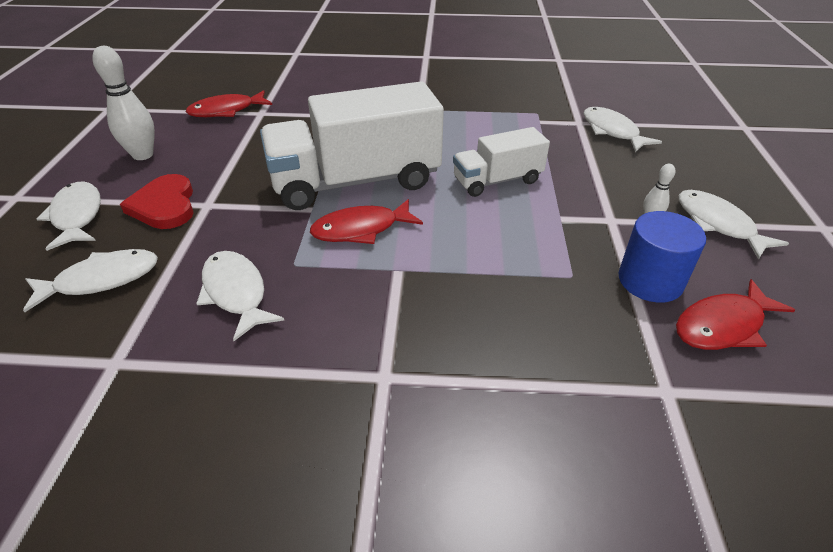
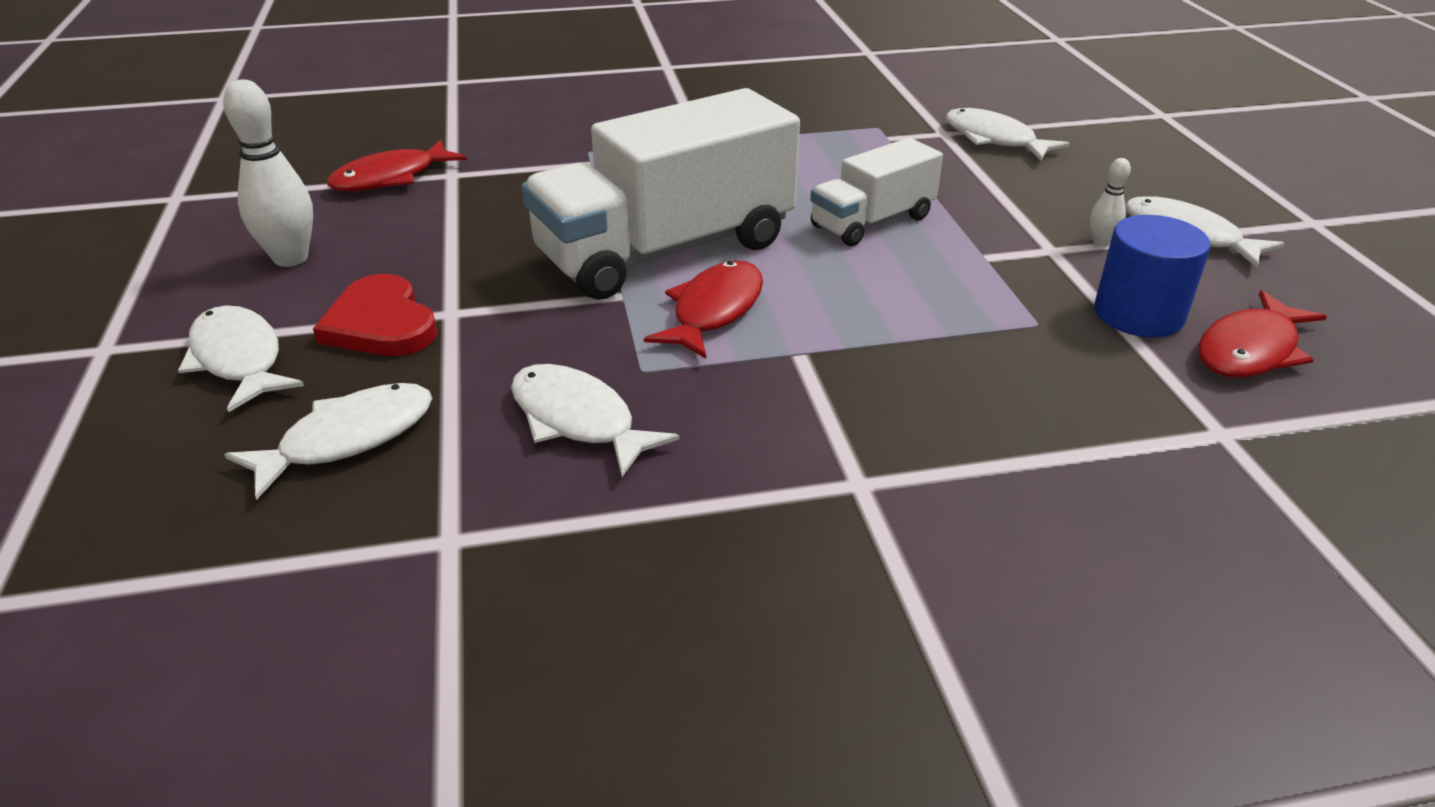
camera: 15 degrees left, 5 degrees down
red fish [310,199,423,244] -> red fish turned 150 degrees clockwise [644,260,763,359]

